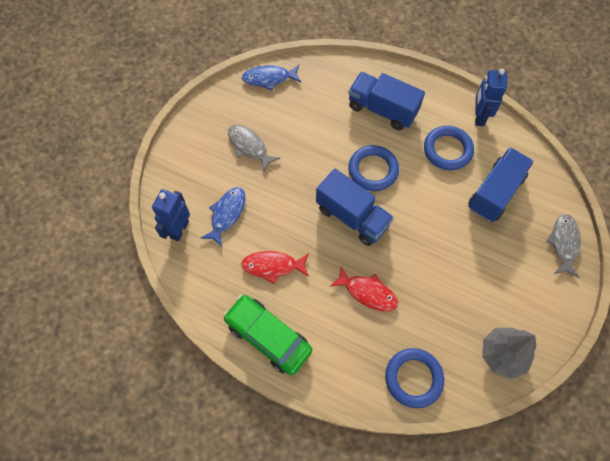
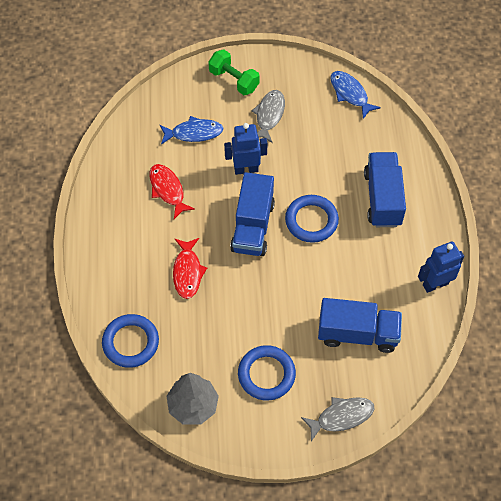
camera: 60 degrees right, 5 degrees down
blue robot [152,189,190,241] -> blue robot moved to [224,123,267,175]
green car [223,295,312,375] -> none
blue ring [424,126,474,170] -> blue ring moved to [238,345,296,401]
none -> green dumbbell [208,50,260,95]

